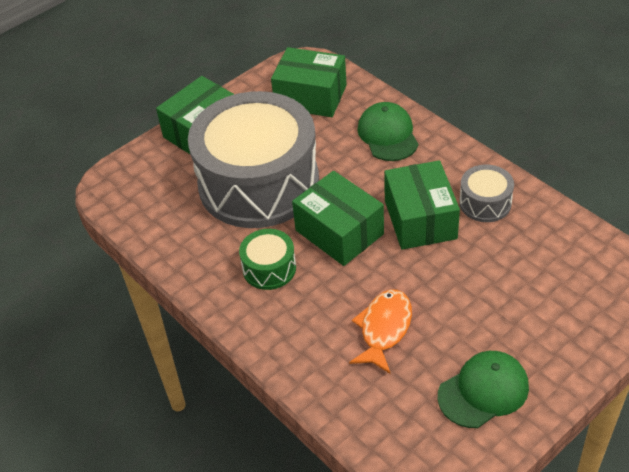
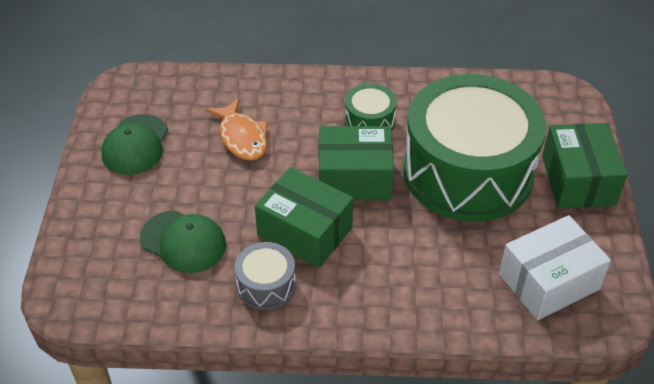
camera: 130 degrees right, 0 degrees up
grey drum [188,91,319,228] -> green drum [403,74,546,222]
green box [271,47,347,117] -> white box [499,215,611,320]
green cap [357,102,418,161] -> green cap moved to [140,210,226,273]

